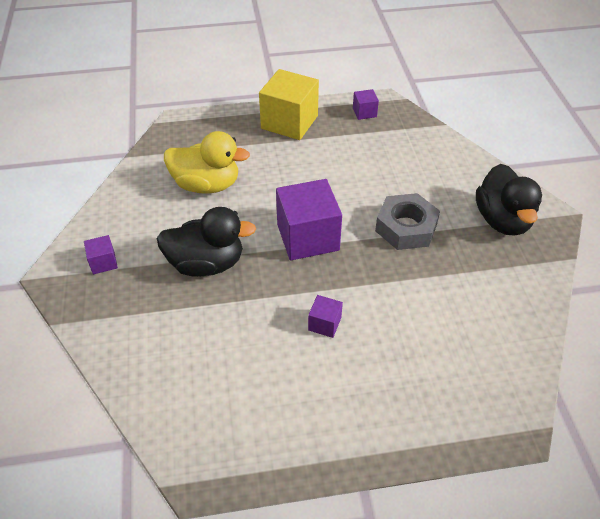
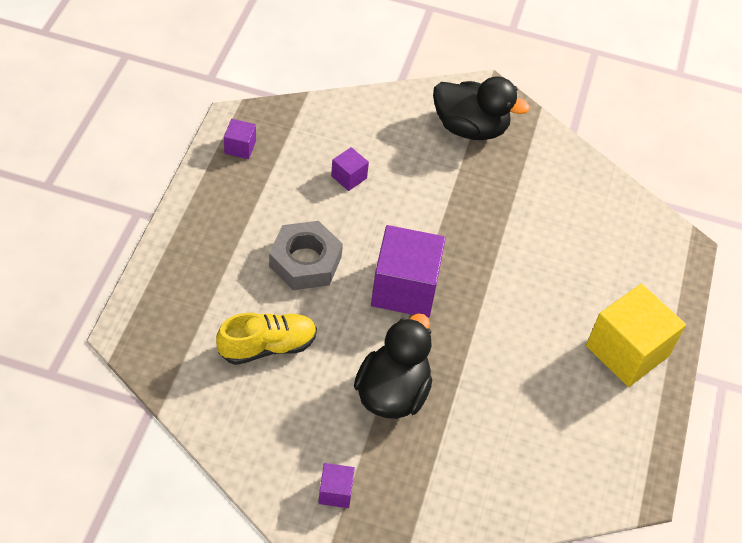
camera: 70 degrees left, 5 degrees up
yellow duck [164,131,250,194] -> yellow shoe [216,313,317,365]
yellow cube [259,69,319,140] -> yellow cube moved to [586,283,686,387]
purple cube [308,295,343,338] -> purple cube moved to [331,147,369,191]
grey nut [375,193,440,250] -> grey nut moved to [269,221,343,290]

